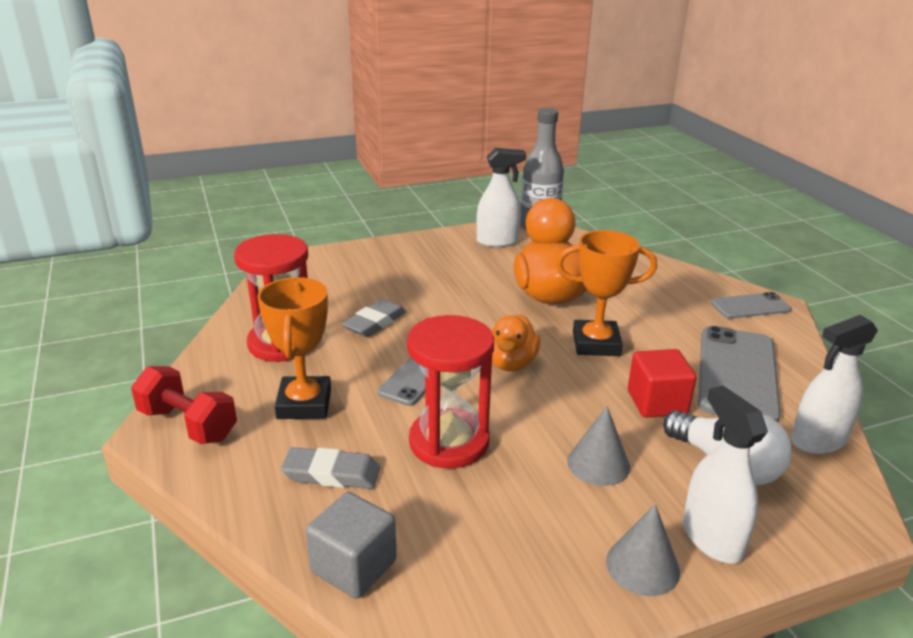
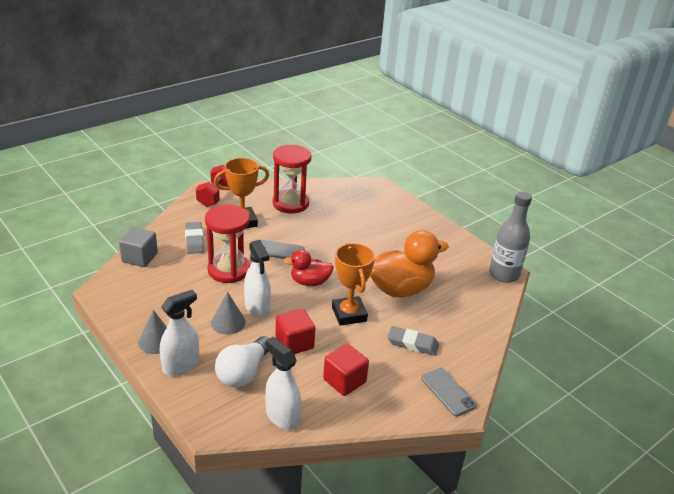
camera: 70 degrees right, 5 degrees up
grey eraser [342,299,406,337] -> grey eraser moved to [387,326,439,356]
white spray bottle [477,148,526,247] -> white spray bottle moved to [244,240,271,318]
orange duck [491,314,541,371] -> red duck [283,250,334,286]
grey phone [698,326,781,422] -> red cube [323,344,369,396]

